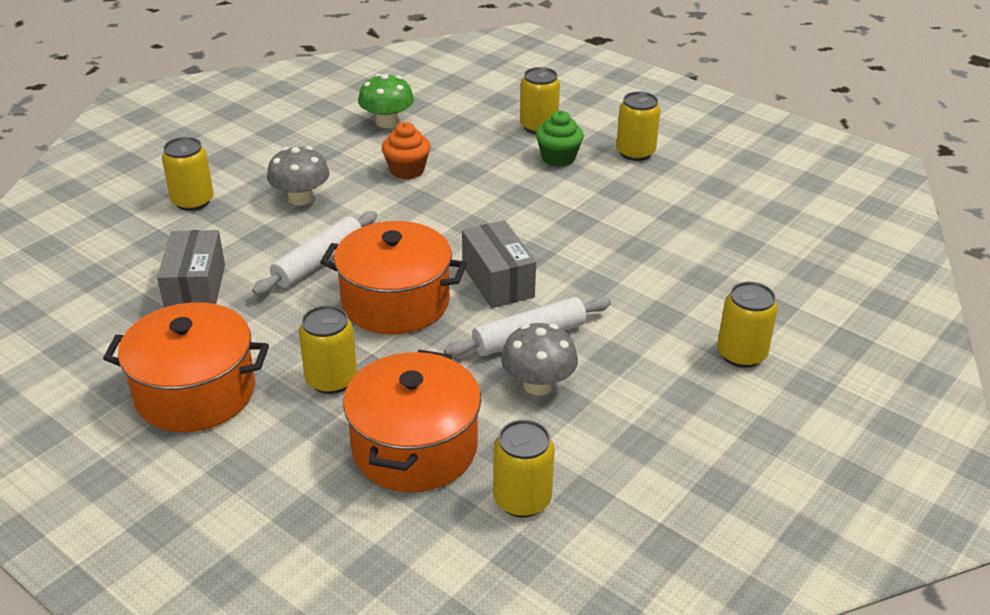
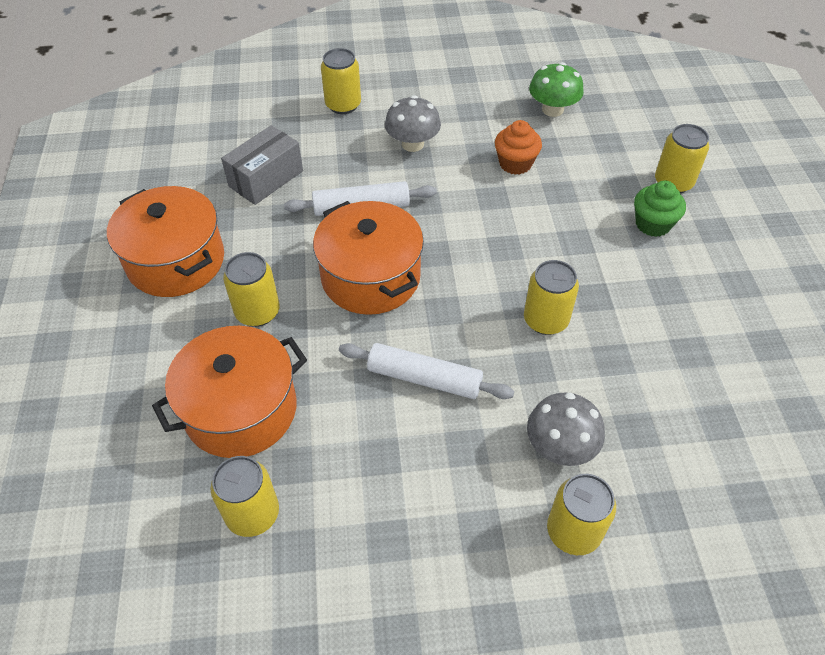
camera: 45 degrees right, 15 degrees up
grey box [462,220,536,308] -> none
grey mushroom [501,323,578,395] -> grey mushroom moved to [527,392,605,466]
yellow can [616,92,660,161] -> yellow can moved to [524,260,579,335]

